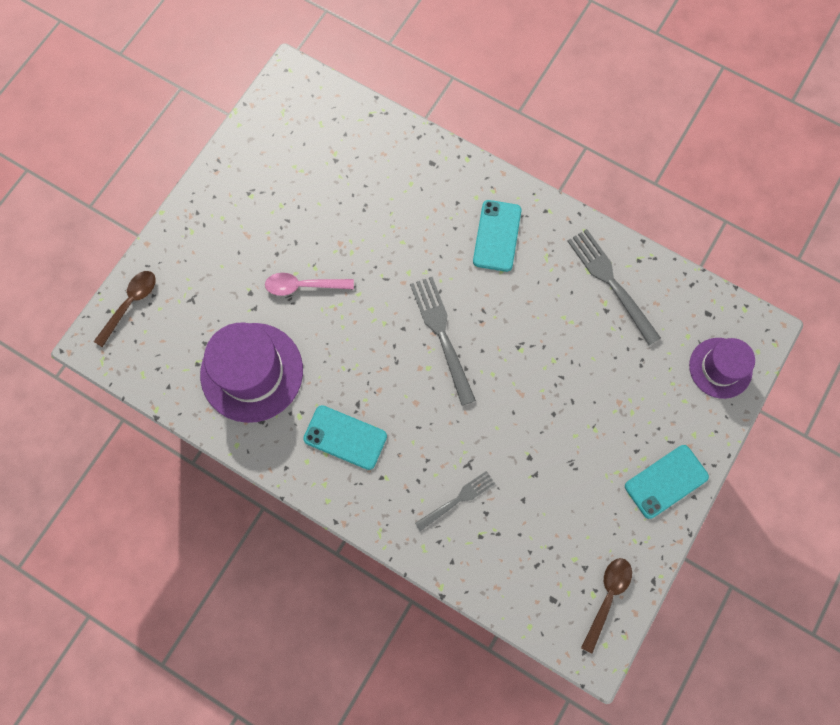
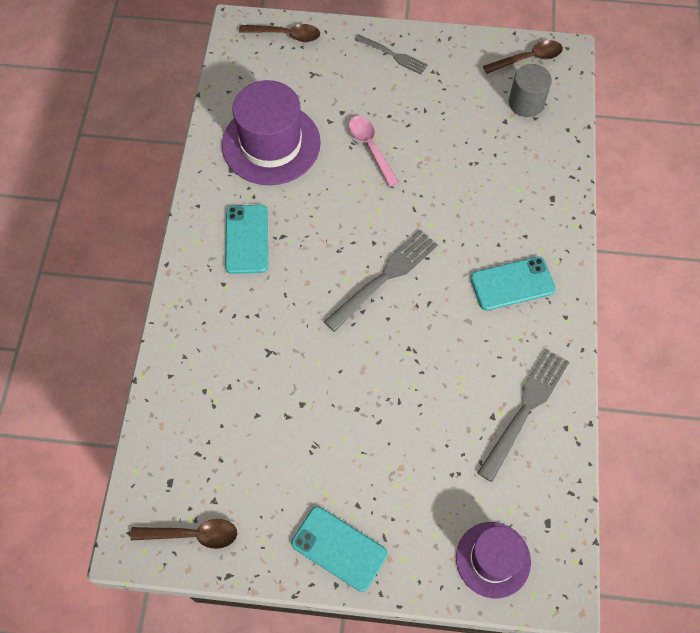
camera: 65 degrees right, 10 degrees down
grey fork [415,471,495,531] -> grey fork moved to [355,35,428,74]
none -> brown spoon [483,40,563,74]
none -> grey cylinder [509,64,552,117]

